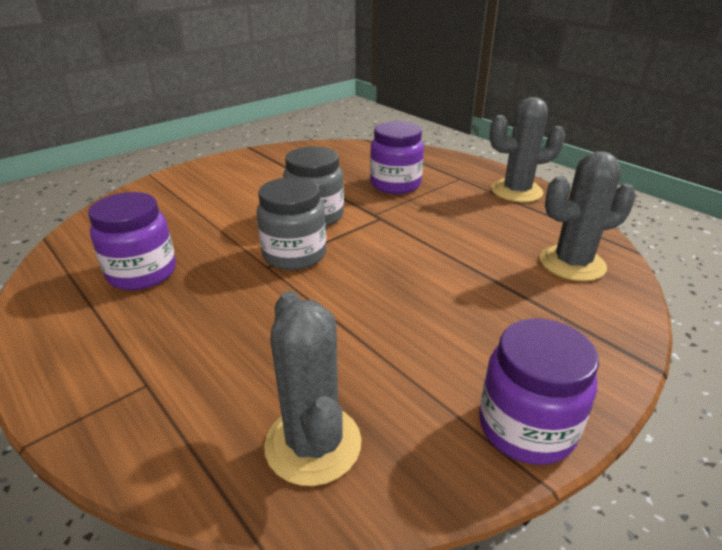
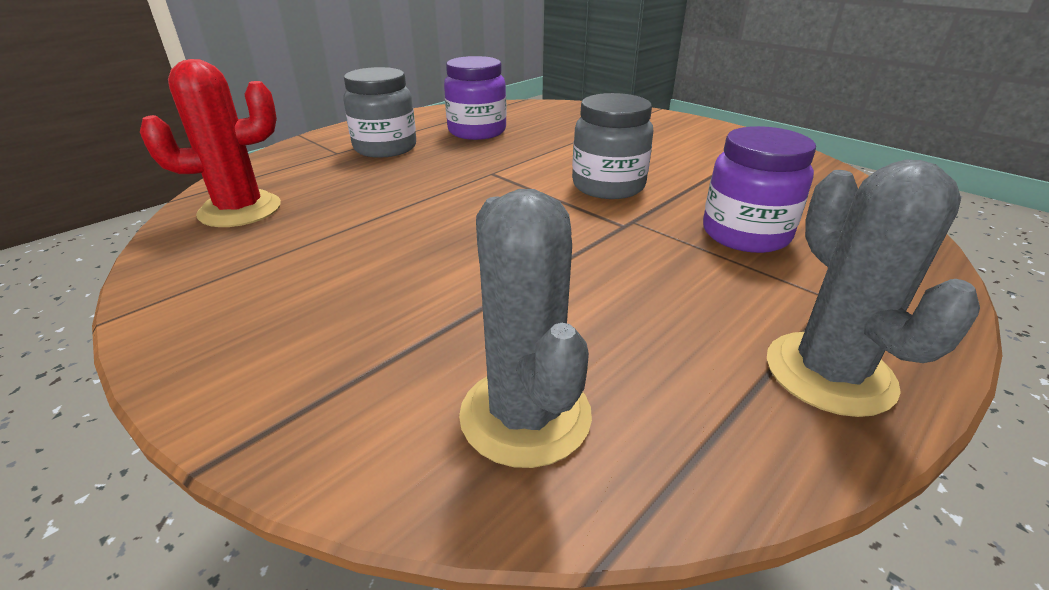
camera: 85 degrees right, 0 degrees up
grey jar [256,177,326,270] -> grey jar moved to [343,67,416,158]
grey cactus [264,291,361,486] -> red cactus [140,59,281,227]
purple jar [479,319,599,465] -> none

